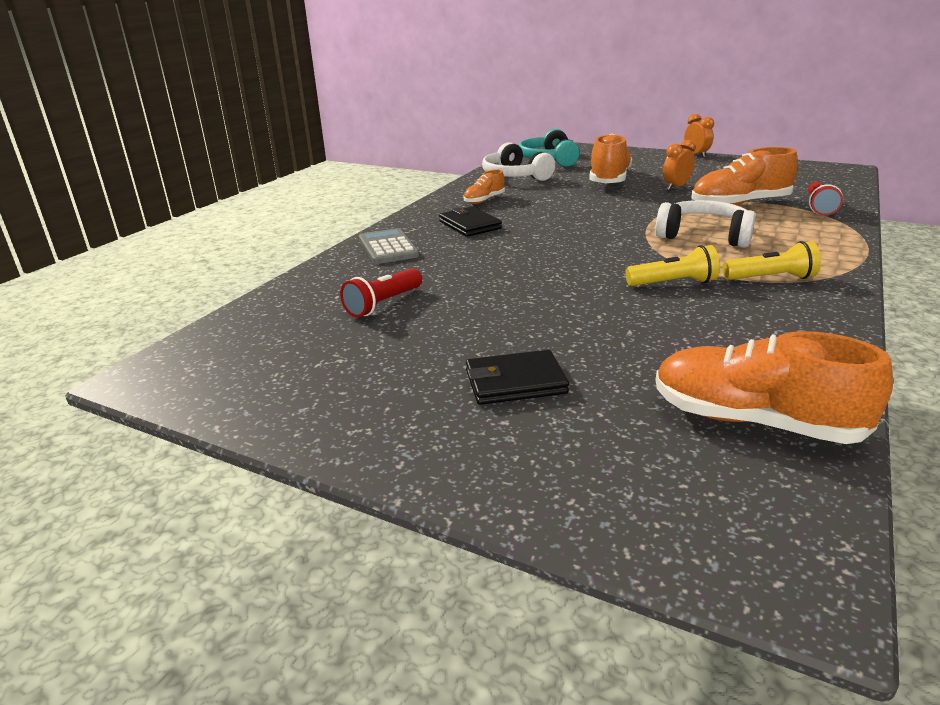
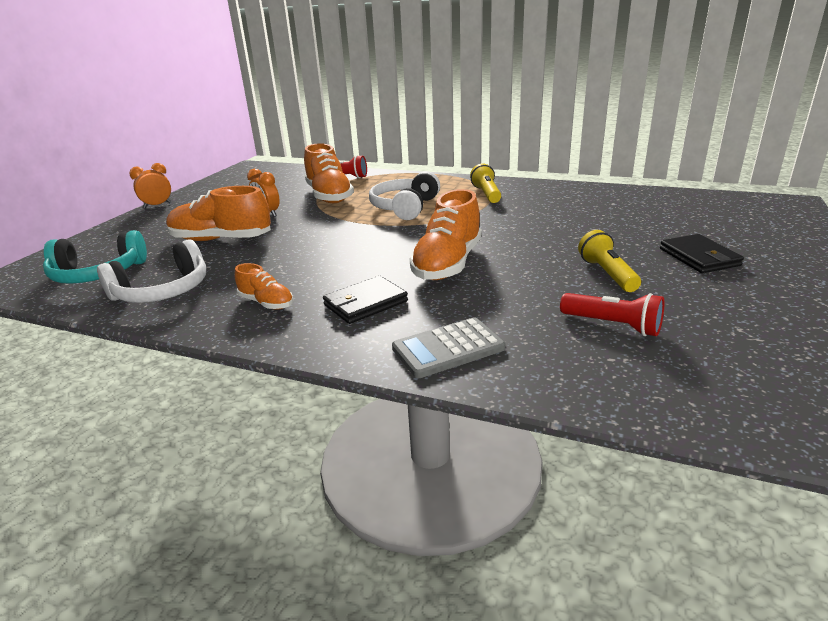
camera: 95 degrees left, 0 degrees up
yellow flashlight [625,245,720,286] -> yellow flashlight moved to [578,230,641,292]
orange shoe [655,331,893,444] -> orange shoe moved to [410,189,482,280]

